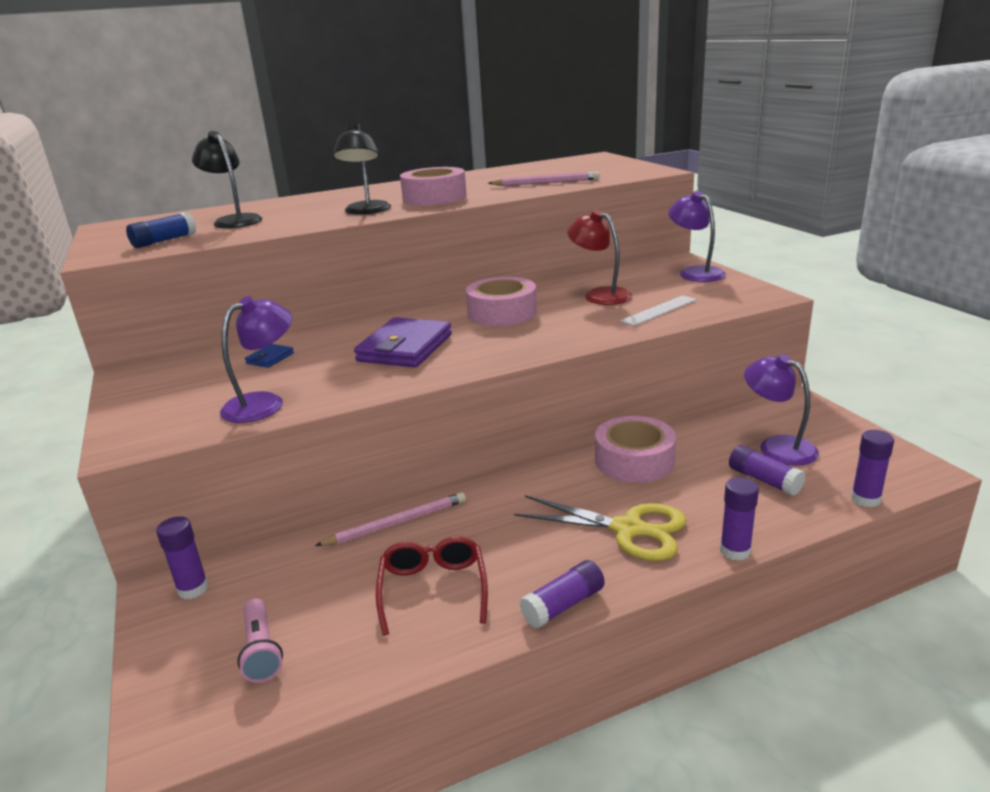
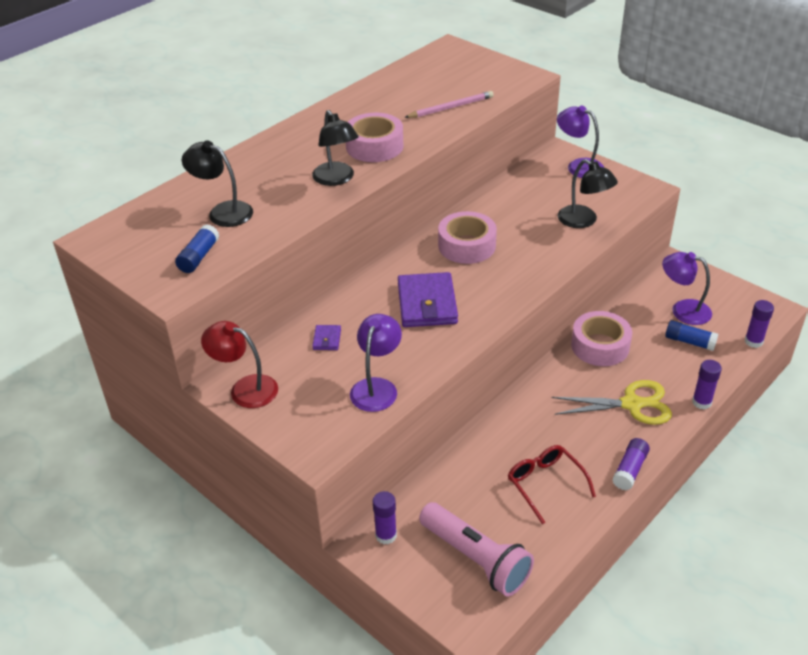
camera: 25 degrees left, 15 degrees up
pink flashlight [237,598,283,683] -> pink flashlight [419,502,534,596], size x1.84
blue wallet [245,344,294,368] -> purple wallet [312,325,341,350]
pink pencil [315,492,466,546] -> none
red lamp [567,209,632,305] -> red lamp moved to [201,321,278,408]
white ruler [620,295,697,326] -> black lamp [558,159,618,228]
purple glue stick [729,445,805,496] -> blue glue stick [665,320,719,351]

